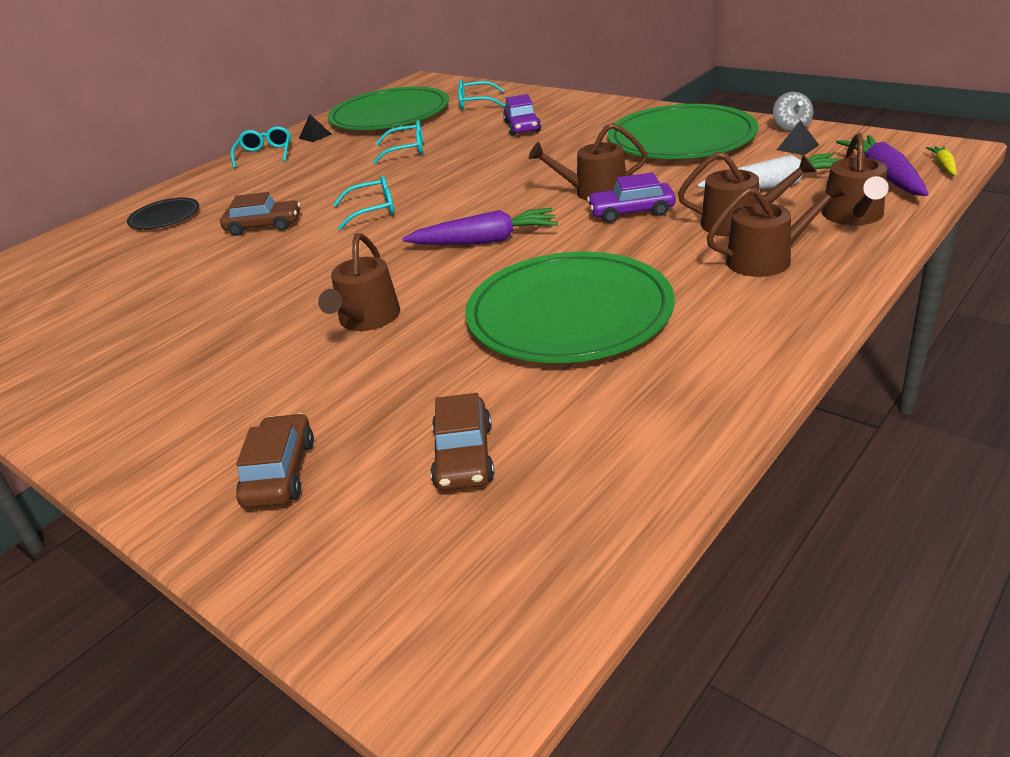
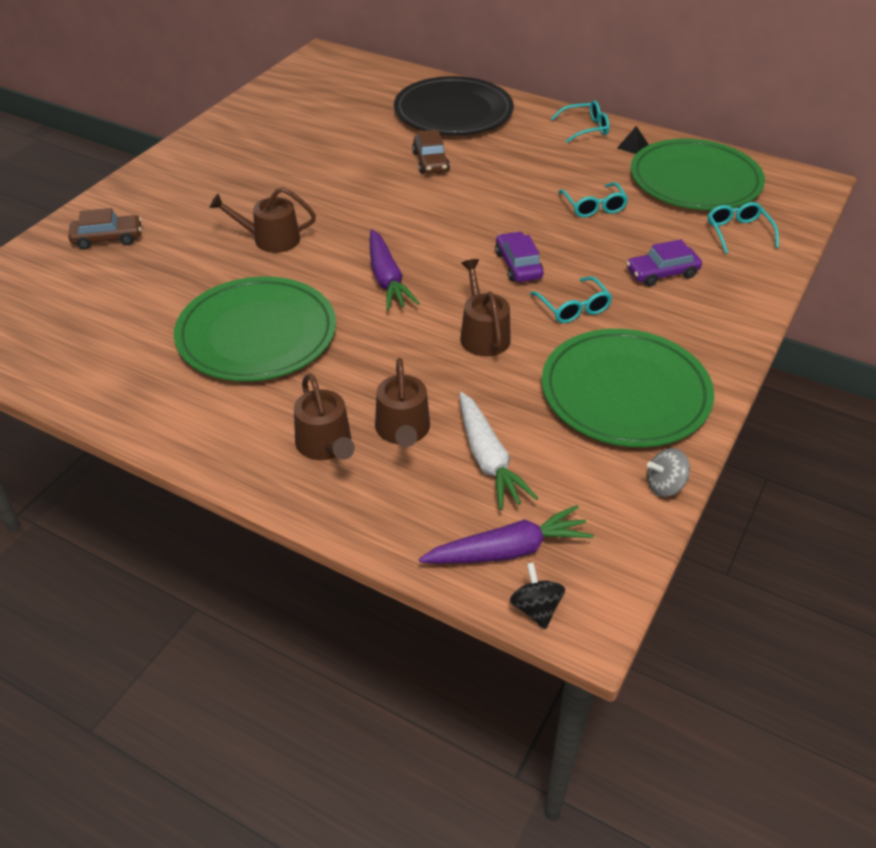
camera: 75 degrees right, 10 degrees up
black plate [127,198,199,229] -> black plate [394,76,514,135], size x2.10
turquoise glasses [333,175,395,230] -> turquoise glasses moved to [530,276,612,323]
brown car [431,393,494,491] -> none
purple car [587,172,676,223] -> purple car moved to [495,232,544,282]
black pyramid [777,120,819,155] -> none
brown watering can [822,132,889,225] -> none
yellow carrot [926,146,957,176] -> black spinning top [510,562,565,629]

